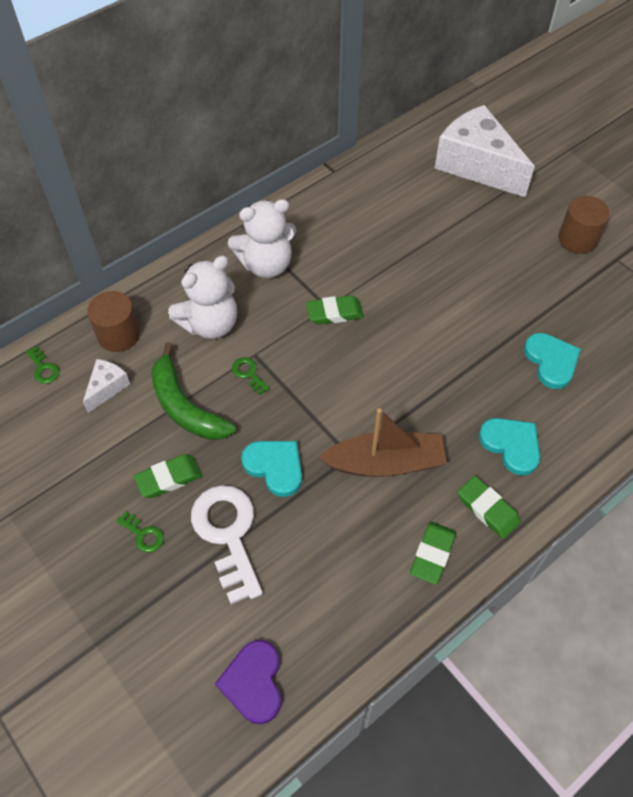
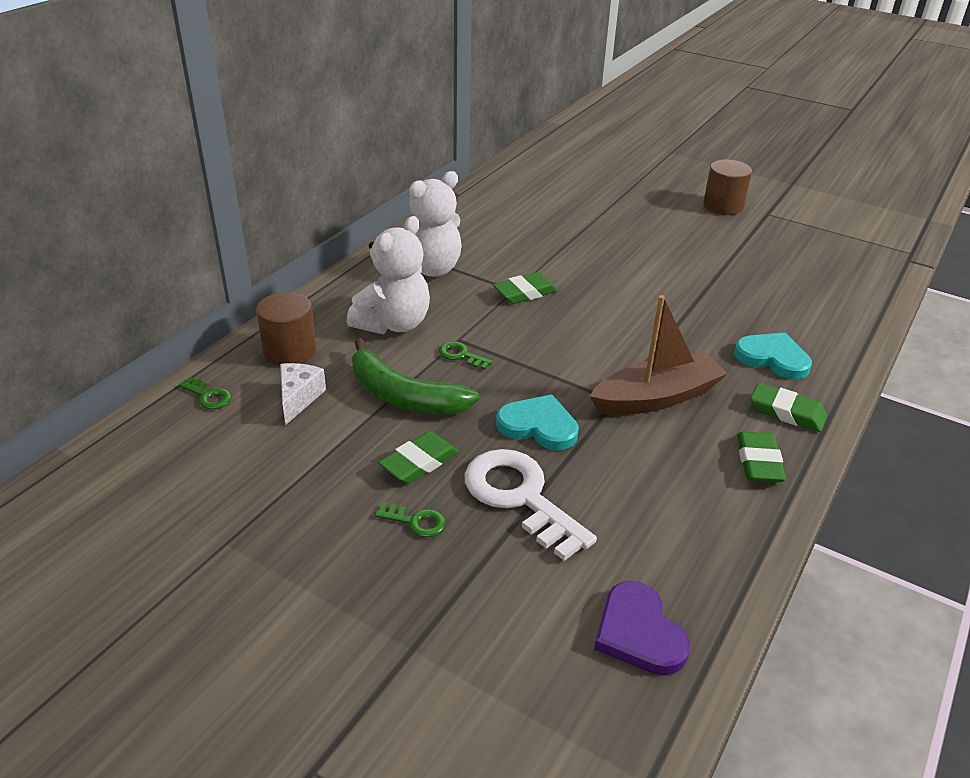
camera: 20 degrees left, 20 degrees down
white cheese [435,105,535,198] -> none
turquoise heart [524,333,581,389] -> none

